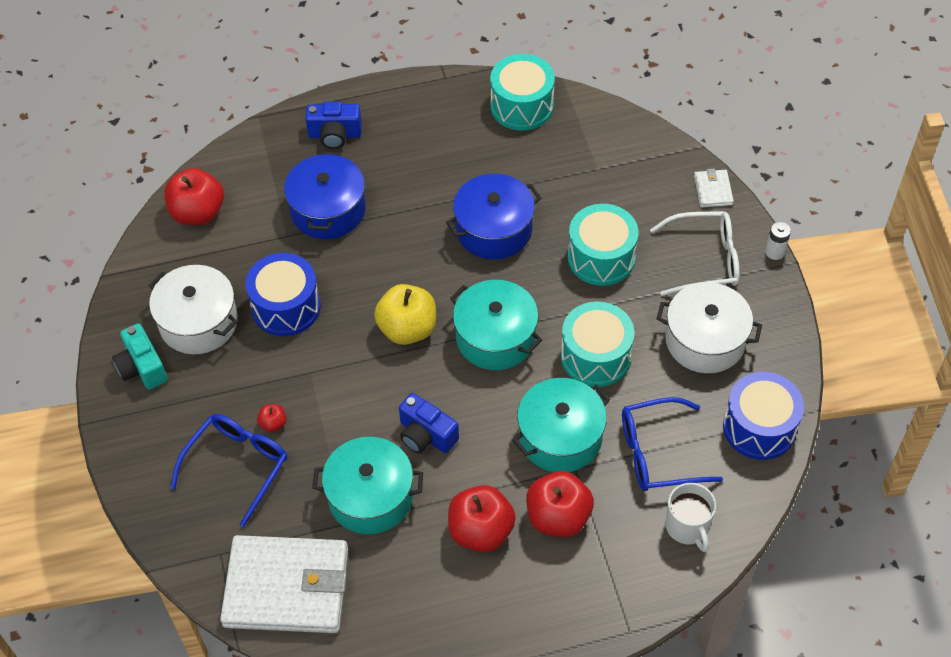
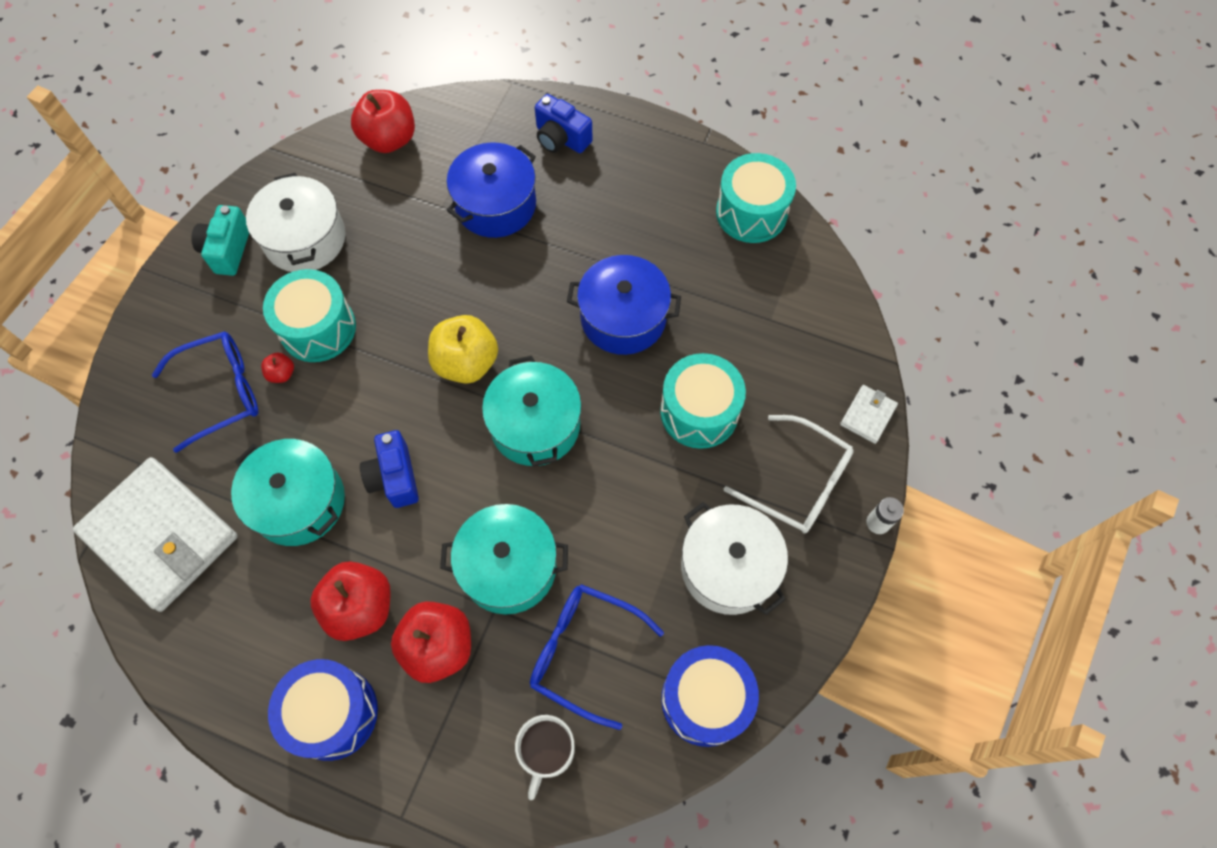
camera: 35 degrees right, 10 degrees up
blue drum [245,253,321,336] -> blue drum moved to [268,659,378,761]
turquoise drum [561,301,635,387] -> turquoise drum moved to [263,269,356,362]

